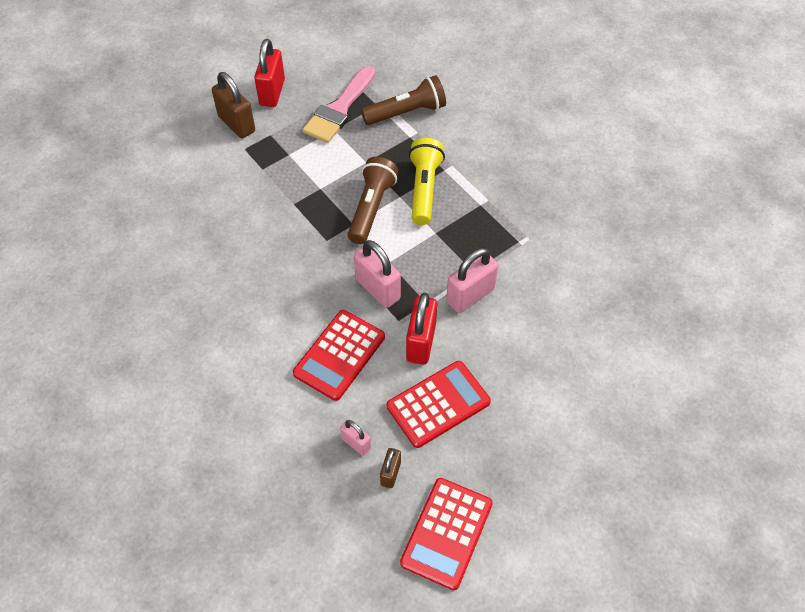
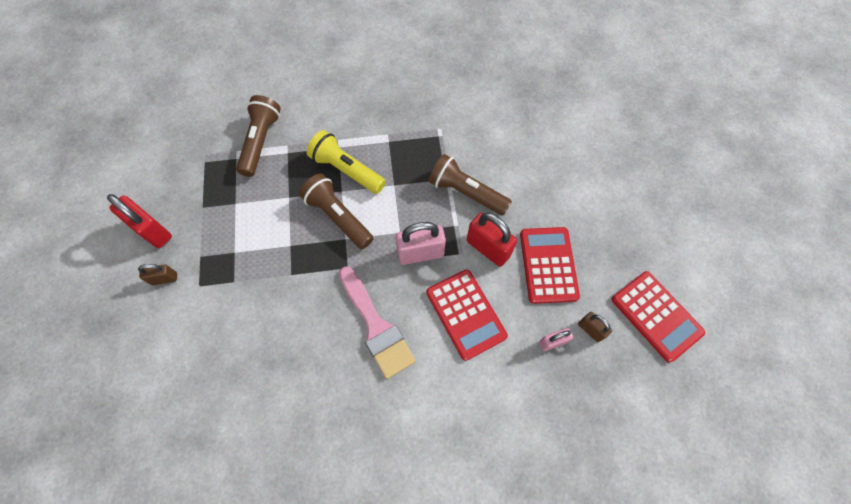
camera: 60 degrees left, 10 degrees up
brown padlock [212,72,255,138] -> brown padlock [138,264,177,285], size x0.56
pink brush [303,66,375,143] -> pink brush moved to [339,266,415,379]
pink padlock [446,248,498,313] -> brown flashlight [429,154,512,216]

